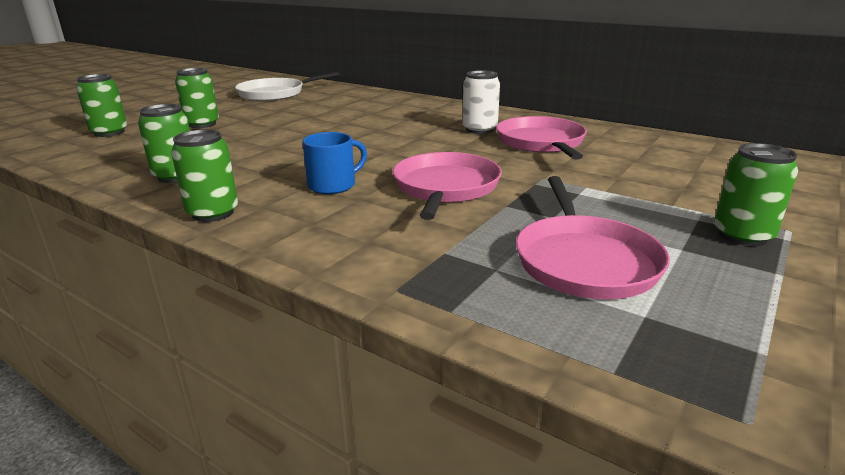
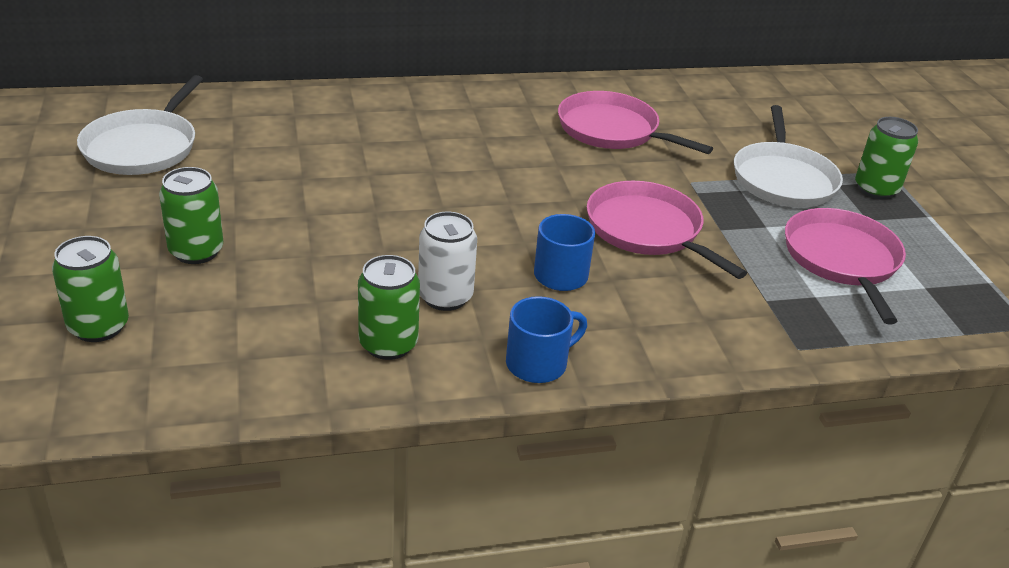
camera: 50 degrees left, 10 degrees up
green can [171,129,238,222] -> blue mug [506,296,587,383]
white can [462,70,500,134] -> white can moved to [418,212,477,311]
pink pan [516,176,670,299] -> pink pan turned 135 degrees counterclockwise [785,208,906,324]
none -> white pan [734,105,843,207]

